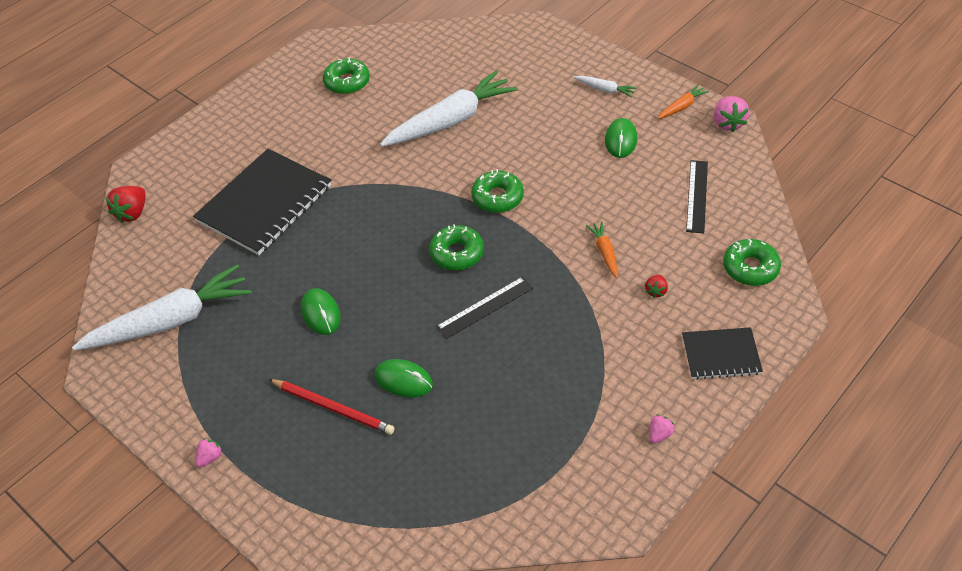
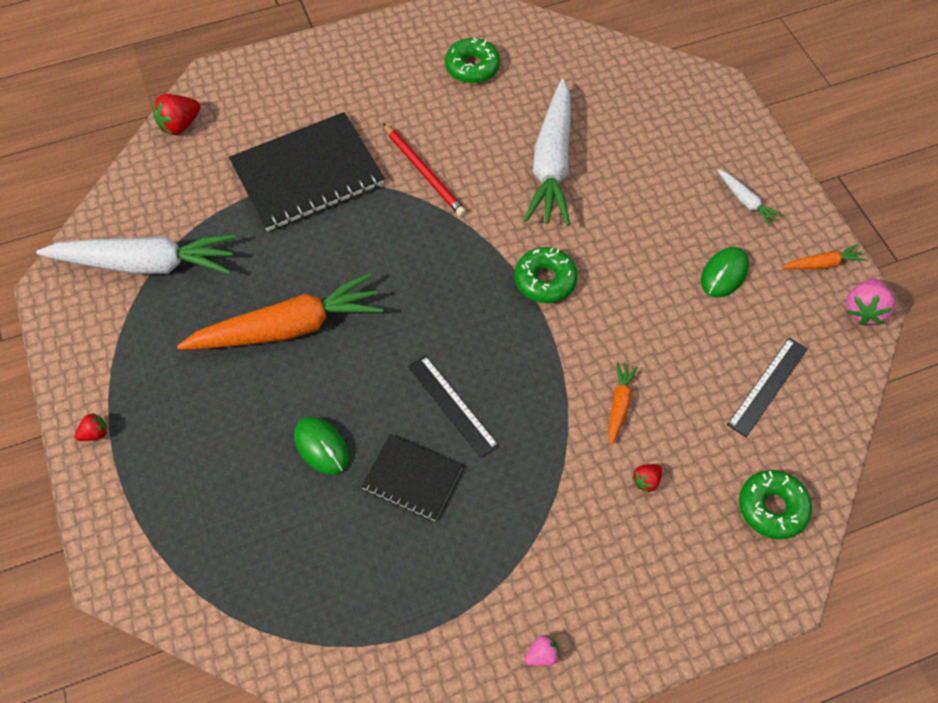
camera: 25 degrees right, 10 degrees up
pink strawberry [196,438,222,468] -> red strawberry [75,413,107,441]
red pencil [268,379,395,435] -> red pencil moved to [383,123,466,216]
green mouse [301,288,341,335] -> orange carrot [177,273,383,350]
white carrot [380,70,518,147] -> white carrot turned 105 degrees clockwise [524,79,571,226]
green donut [429,224,484,271] -> none
black ruler [436,277,533,339] -> black ruler turned 60 degrees clockwise [408,355,499,458]
black notebook [682,327,763,380] -> black notebook moved to [361,434,463,521]

